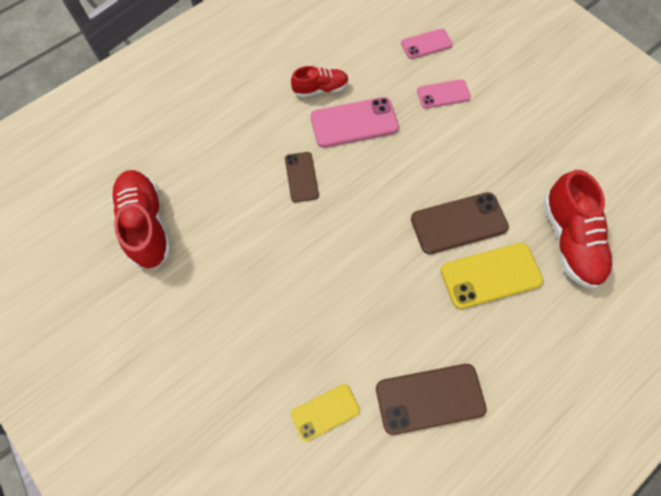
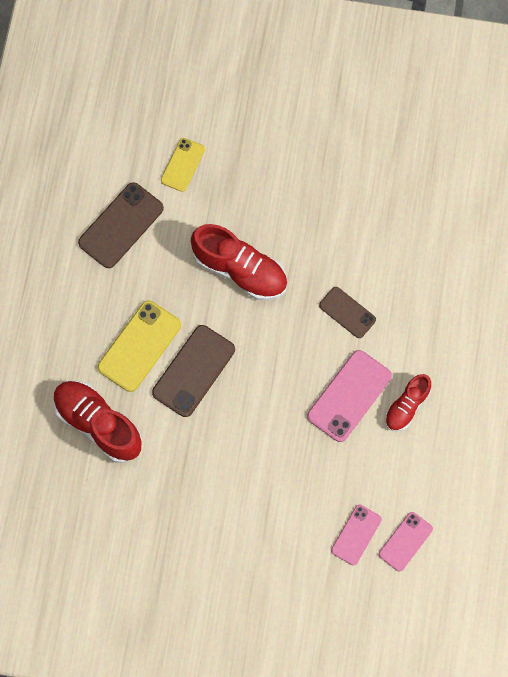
camera: 140 degrees right, 5 degrees up
red shoe [111,170,171,269] -> red shoe moved to [191,224,287,300]
pink phone [417,79,471,109] -> pink phone moved to [379,512,433,571]

